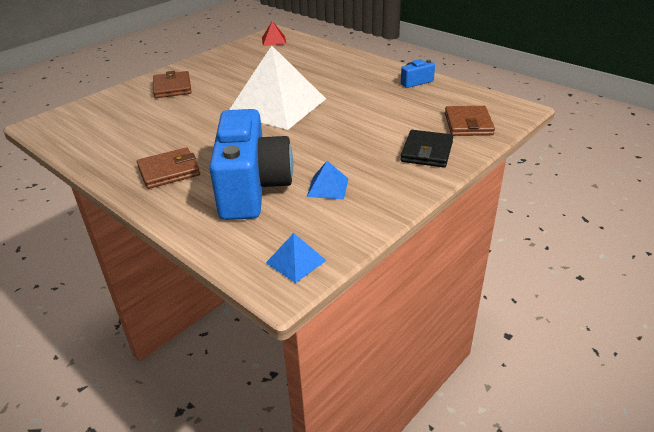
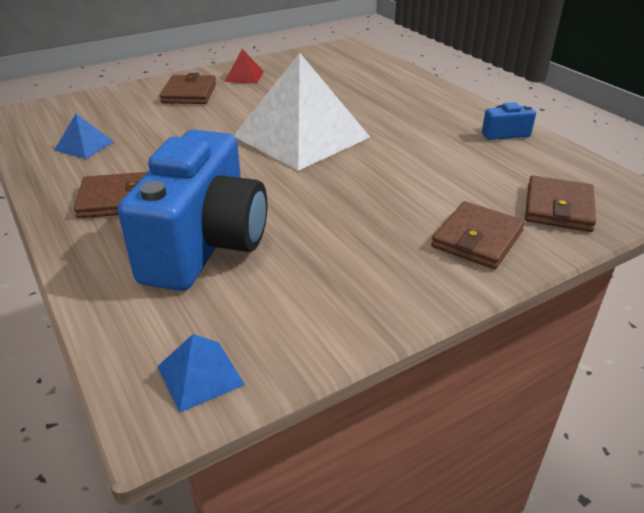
camera: 15 degrees right, 0 degrees up
red pyramid [262,21,286,46] -> red pyramid moved to [225,49,264,84]
blue pyramid [307,161,348,200] -> blue pyramid moved to [54,114,114,159]
black wallet [400,130,453,168] -> brown wallet [431,201,525,269]

